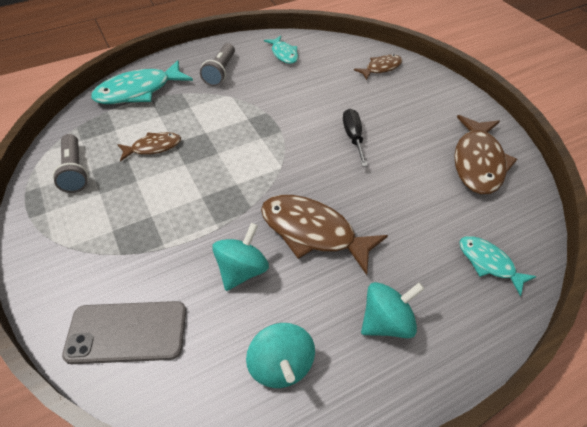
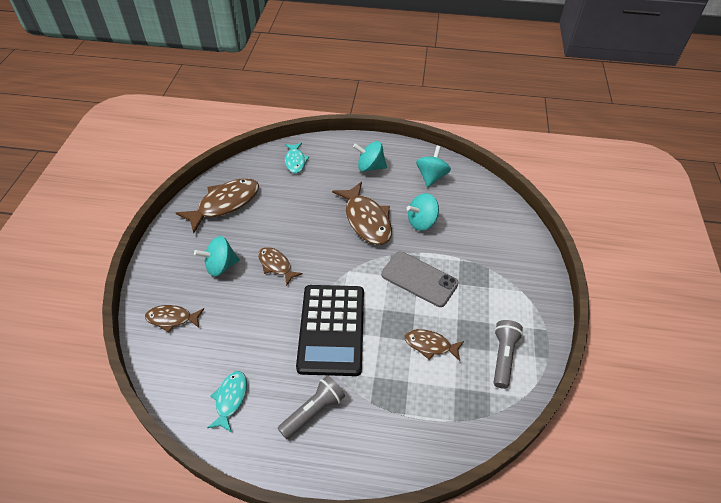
camera: 145 degrees left, 0 degrees up
grey phone [62,301,186,364] -> grey phone moved to [381,251,459,307]
turquoise fish [91,60,193,104] -> none
black screwdriver [343,109,368,167] -> brown fish [258,247,303,286]
none -> turquoise spinning top [194,236,240,277]
none -> black calculator [296,285,364,376]

